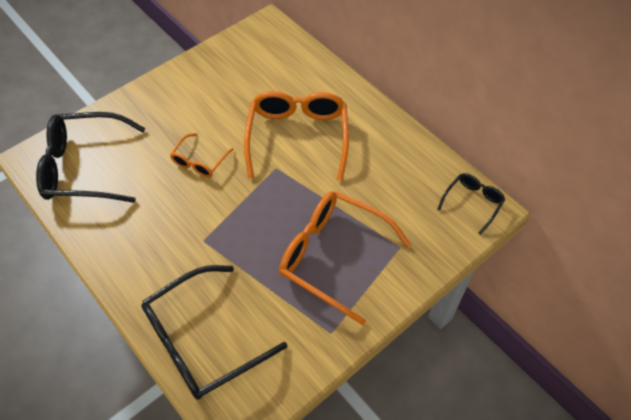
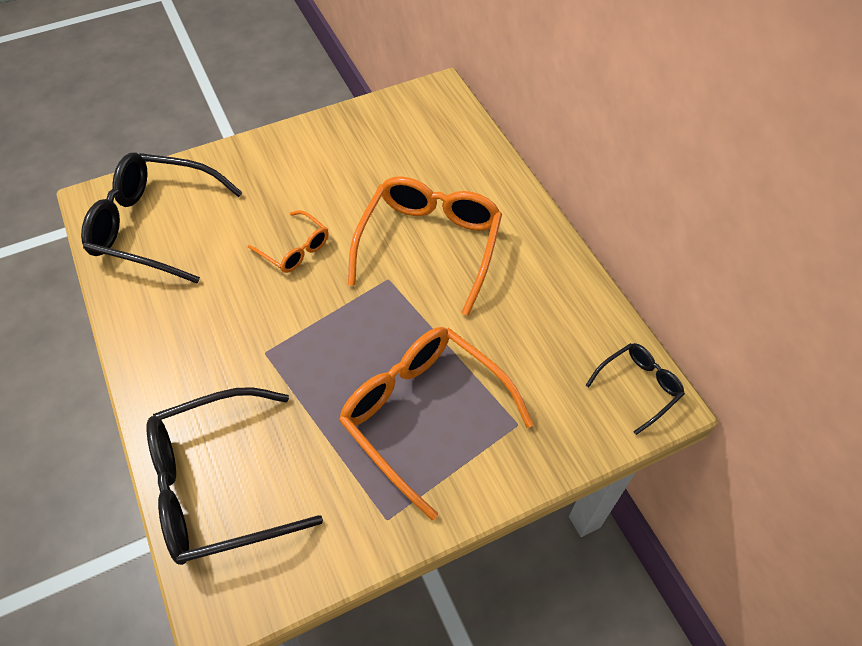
camera: 15 degrees right, 0 degrees up
orange glasses [170,133,234,177] -> orange glasses turned 90 degrees counterclockwise [248,210,329,273]

